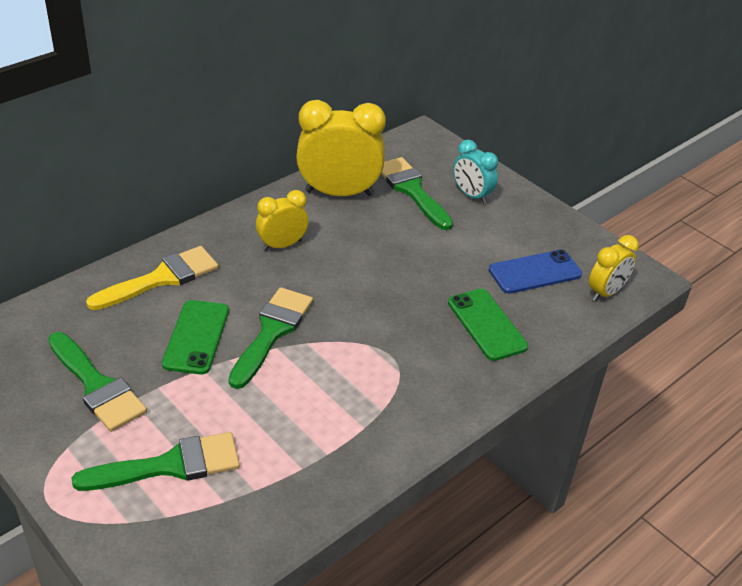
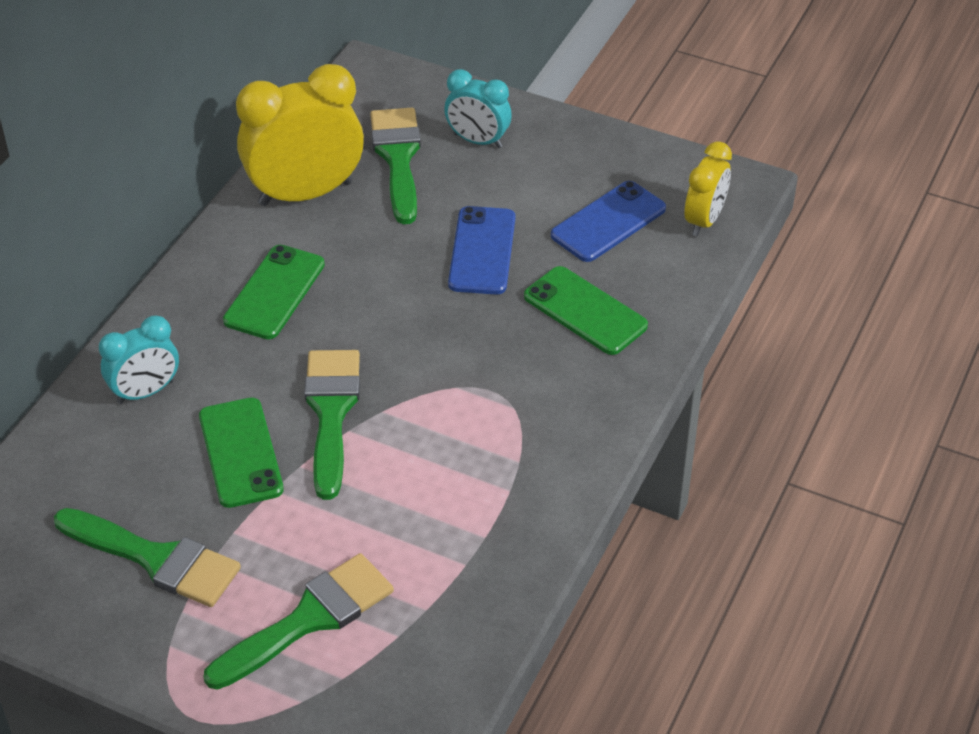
camera: 20 degrees left, 5 degrees up
yellow brush [86,246,218,310] -> turquoise clock [99,316,179,404]
yellow clock [256,190,309,251] -> green phone [223,245,325,339]
green brush [381,157,453,230] -> green brush turned 45 degrees clockwise [370,108,421,224]
none -> blue phone [448,206,515,294]

